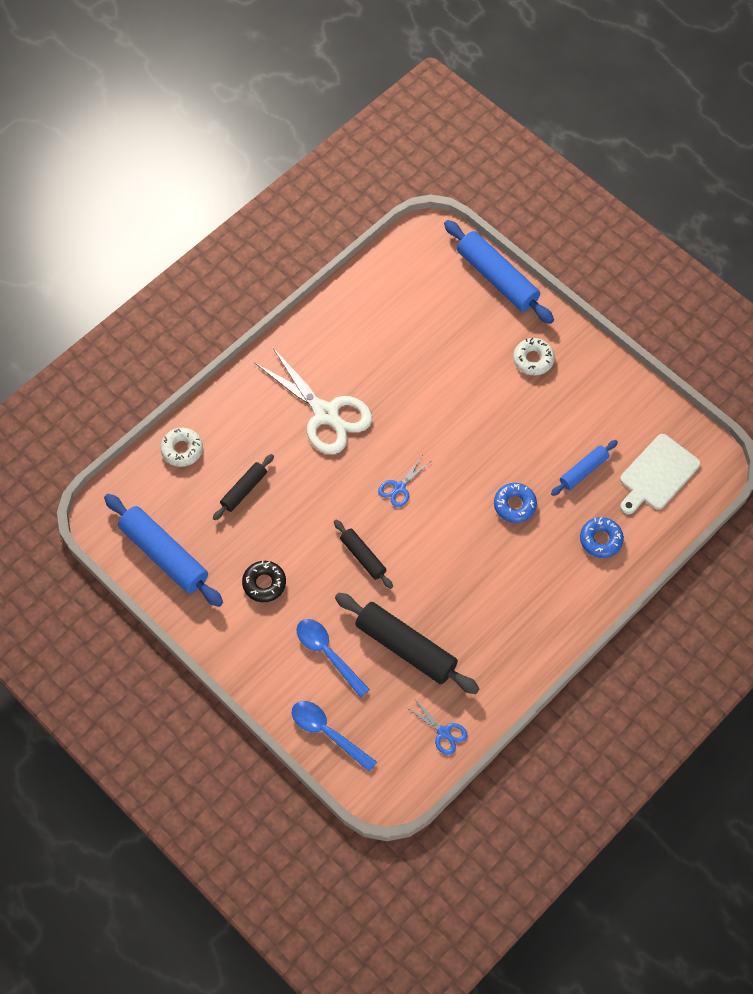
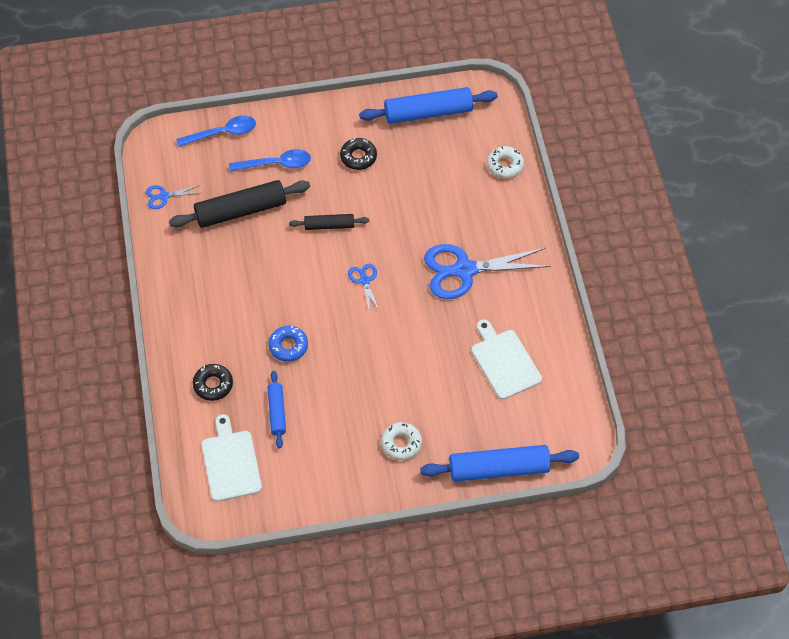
camera: 125 degrees right, 5 degrees down
black rolling pin [213,454,274,520] -> none
white scissors [255,347,372,454] -> blue scissors [424,244,551,299]
blue donut [580,517,624,558] -> black donut [193,364,233,401]
none -> white cutting board [472,319,542,400]

